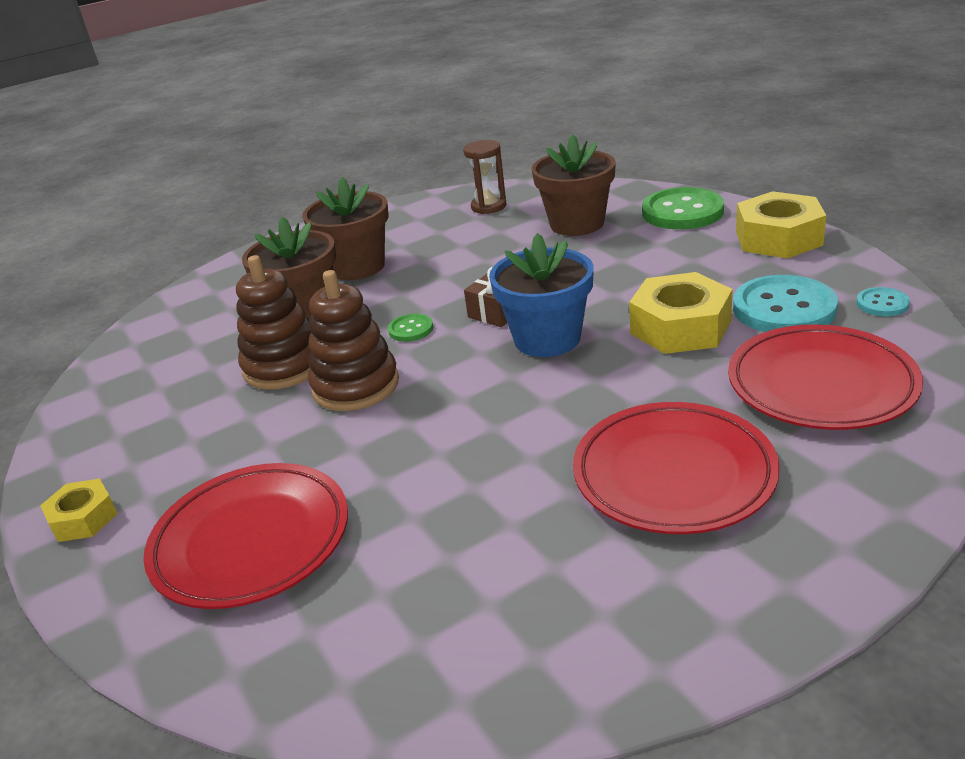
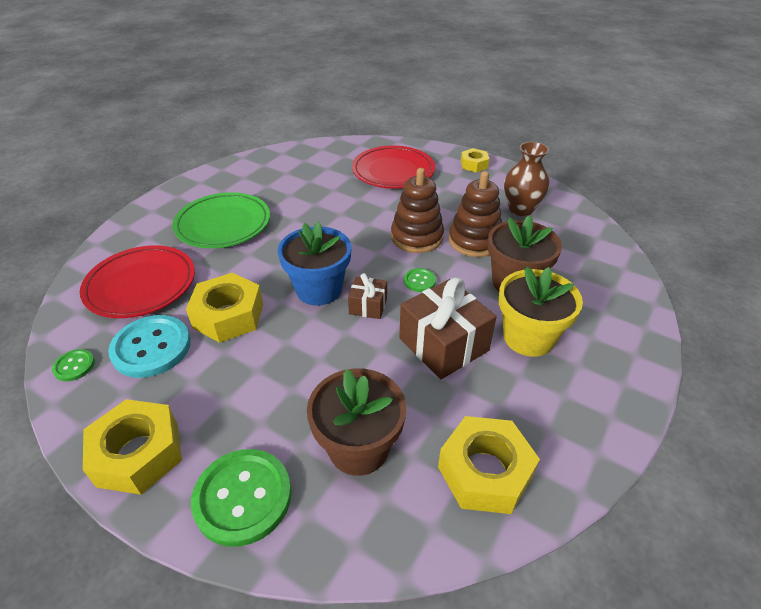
camera: 150 degrees right, 10 degrees up
brown flower pot [302,177,389,280] -> yellow flower pot [499,267,583,357]
brown hourglass [463,140,506,214] -> yellow nut [438,416,540,514]
red plate [573,402,780,534] -> green plate [173,192,270,248]
turquoise button [856,287,910,316] -> green button [52,349,95,381]
none -> brown gift [399,278,497,379]
none -> brown vase [504,142,550,216]

